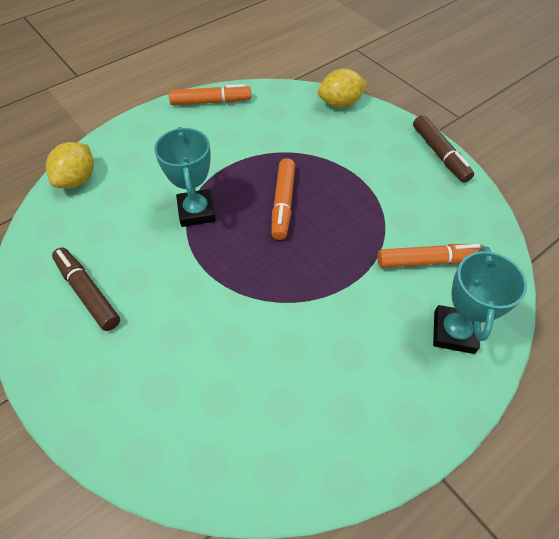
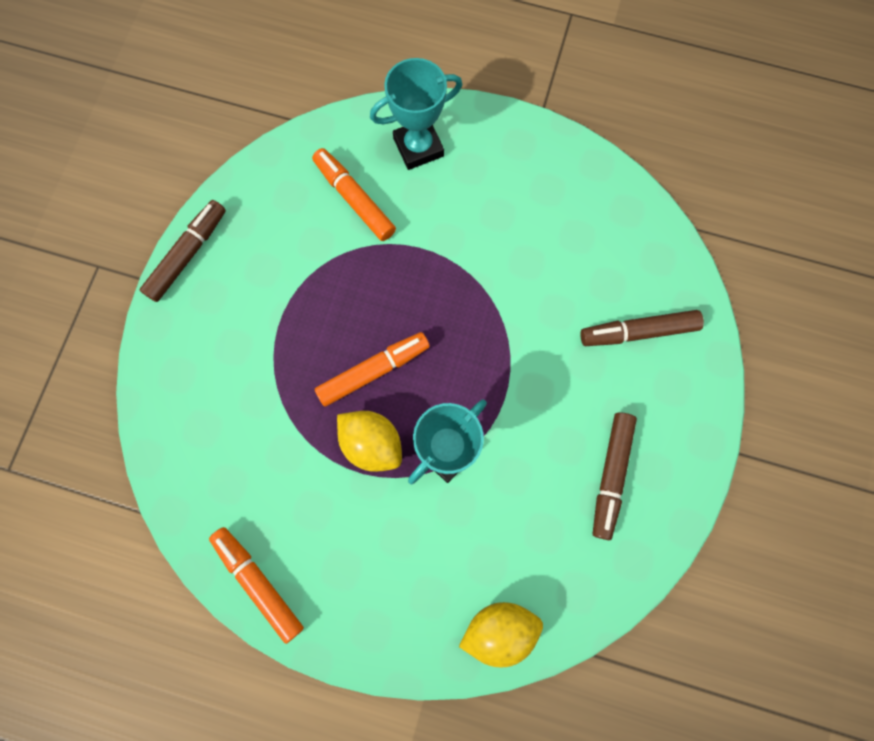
camera: 125 degrees left, 20 degrees up
yellow lemon [318,68,368,108] -> yellow lemon moved to [337,411,402,472]
none -> brown marker [580,310,704,346]

